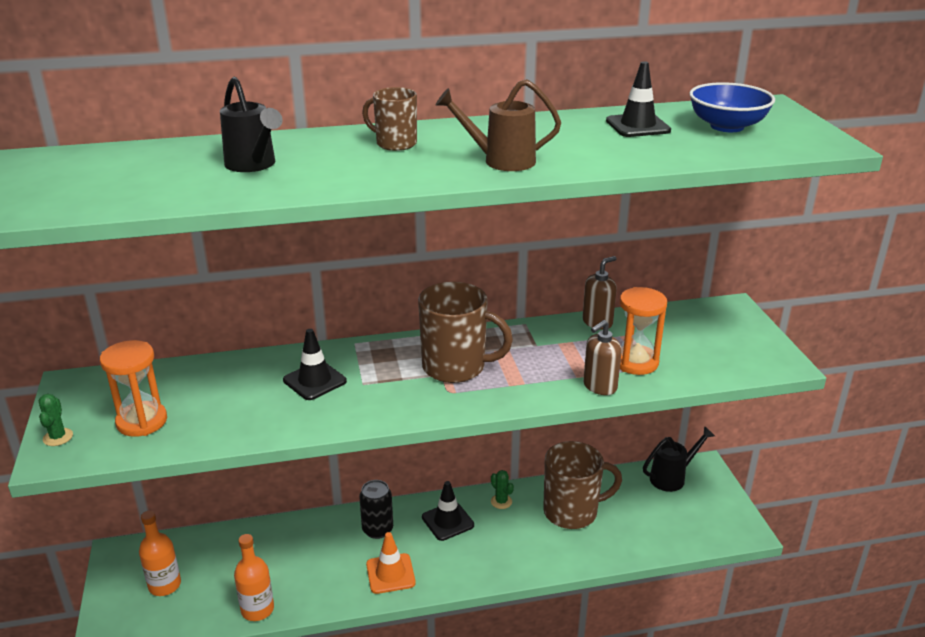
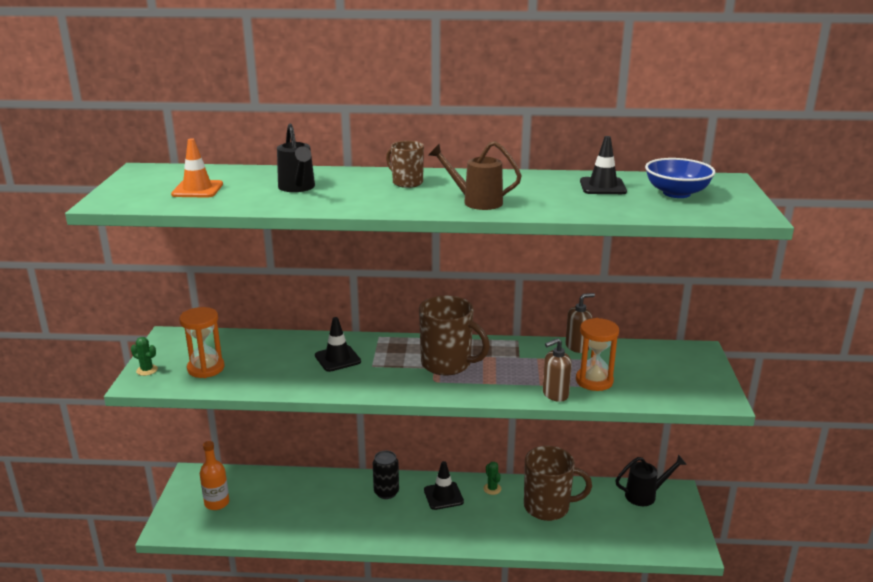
camera: 15 degrees right, 5 degrees down
green cactus [39,394,73,446] -> green cactus turned 75 degrees counterclockwise [131,337,158,376]
orange bottle [234,534,274,621] -> none
orange traffic cone [366,532,416,594] -> orange traffic cone moved to [171,138,223,198]

